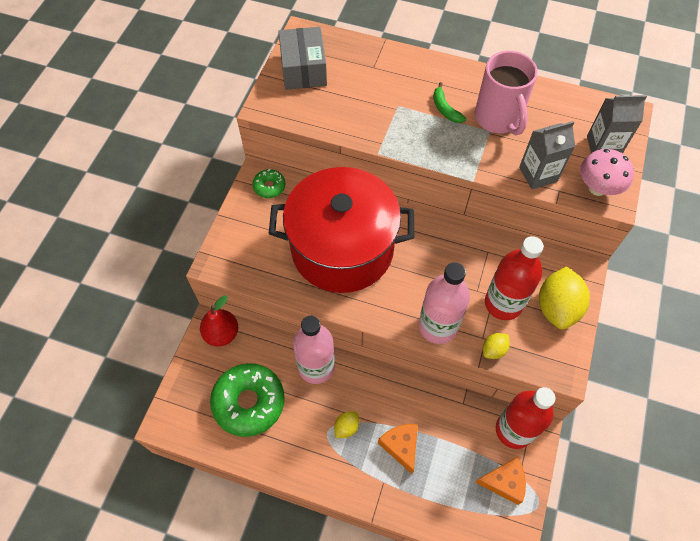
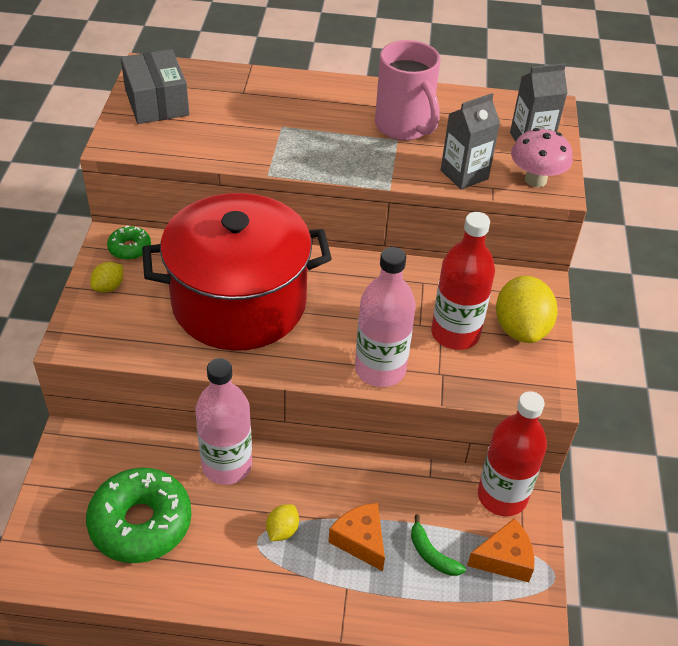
camera: 15 degrees left, 15 degrees down
red pear [200,295,238,347] -> none
green banana [433,82,466,123] -> green banana moved to [411,514,466,576]
yellow lemon [483,333,510,359] -> yellow lemon moved to [90,262,123,293]

